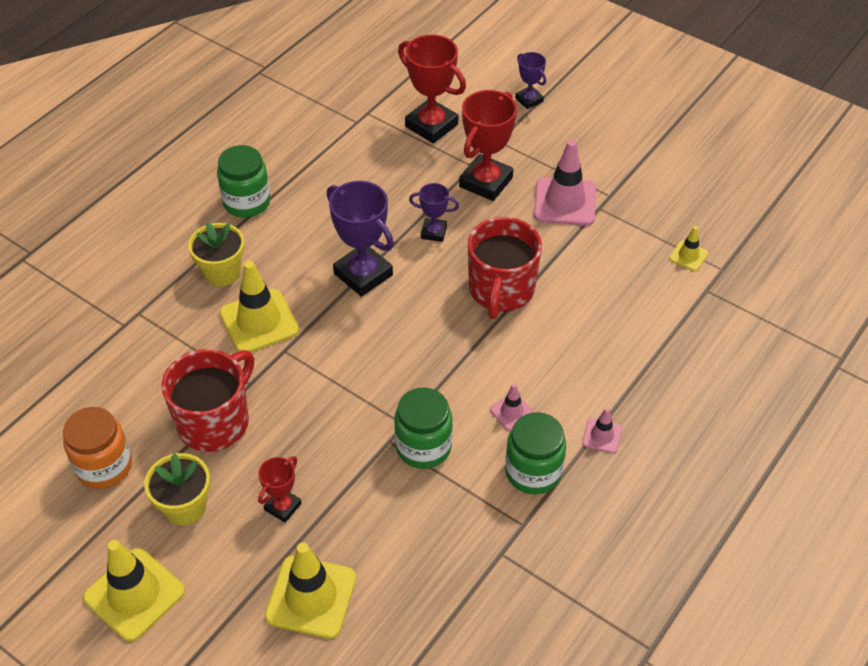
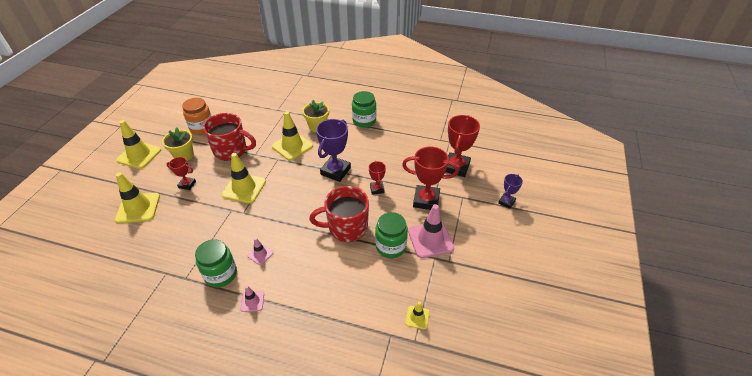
camera: 70 degrees right, 5 degrees down
green jar [394,387,453,469] -> green jar moved to [375,212,408,258]
purple trophy [409,183,459,242] -> red trophy [369,161,386,195]
none -> yellow traffic cone [222,153,266,204]

